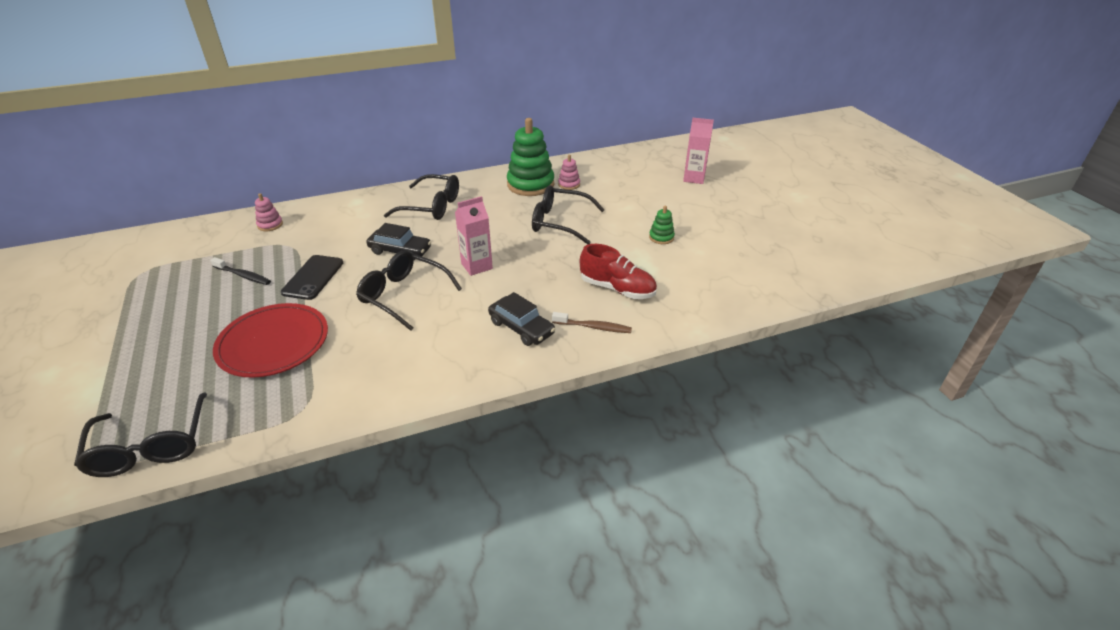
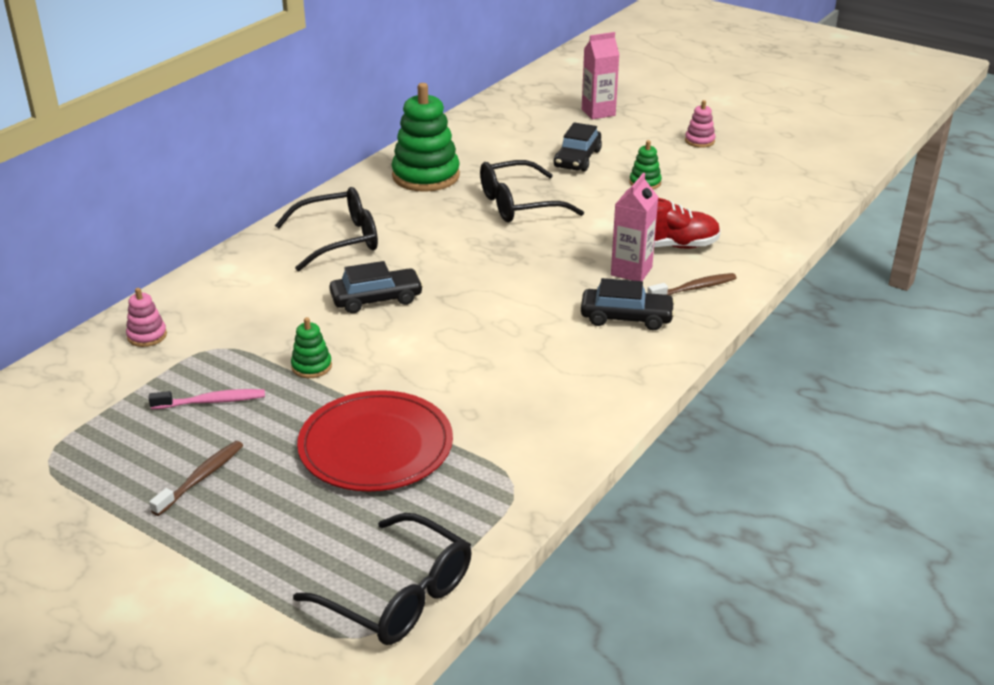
camera: 35 degrees left, 5 degrees down
black toothbrush [210,257,271,285] -> pink toothbrush [149,389,265,409]
black phone [281,255,343,300] -> green stacking toy [291,317,332,378]
black glasses [356,250,462,331] -> none
pink carton [455,196,493,276] -> pink carton moved to [611,173,658,281]
pink stacking toy [558,155,580,190] -> pink stacking toy moved to [685,100,715,148]
none -> brown toothbrush [149,441,243,516]
none -> black car [554,122,602,172]

